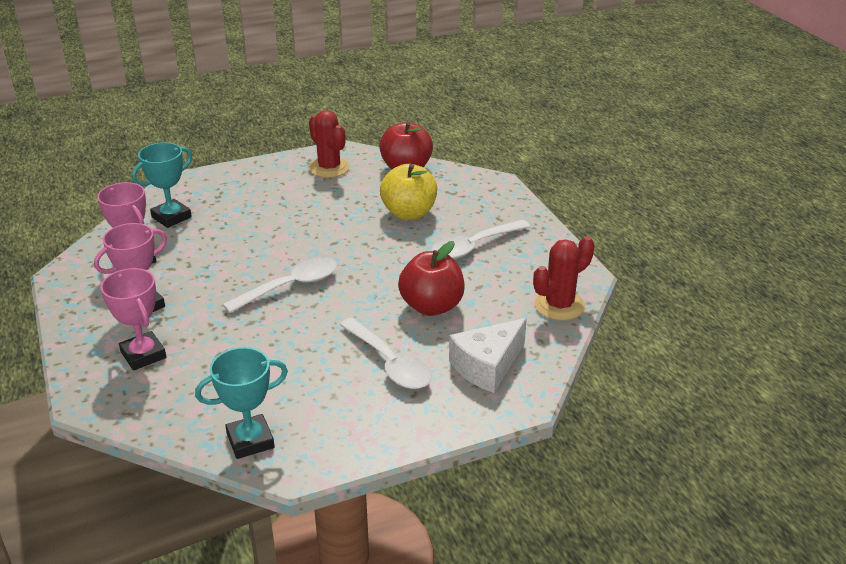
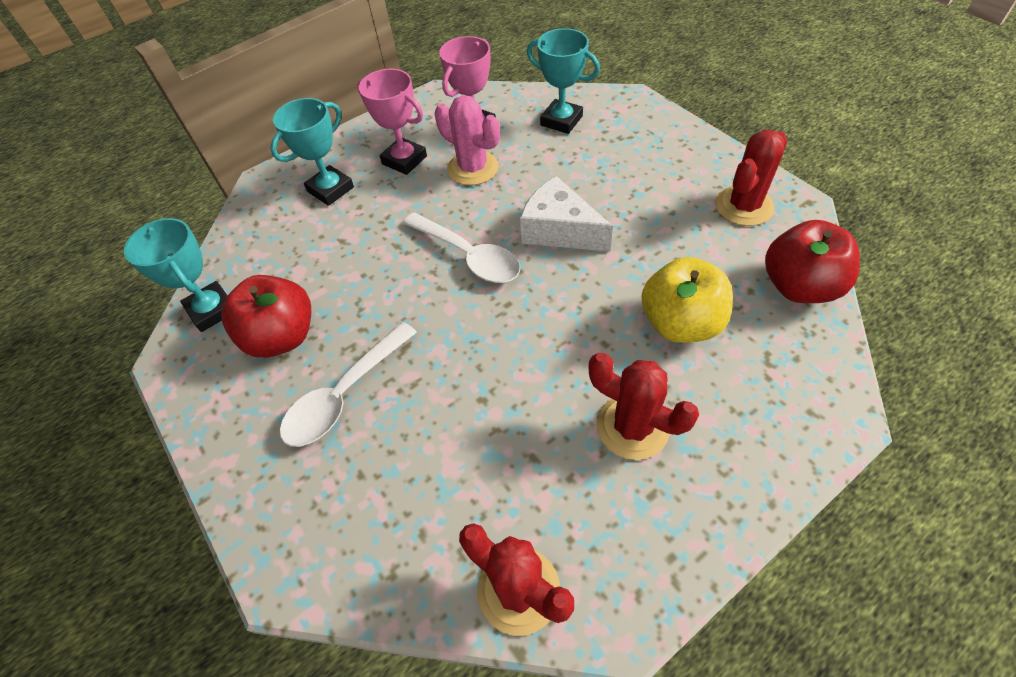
camera: 80 degrees right, 20 degrees up
pink trophy [100,268,166,371] -> turquoise trophy [270,98,354,206]
red apple [398,241,465,316] -> red apple moved to [221,275,311,358]
white spoon [432,220,531,259] -> red cactus [588,353,699,460]
white cheese [449,318,527,393] -> white cheese moved to [520,176,613,252]
none -> pink cactus [435,95,500,186]

